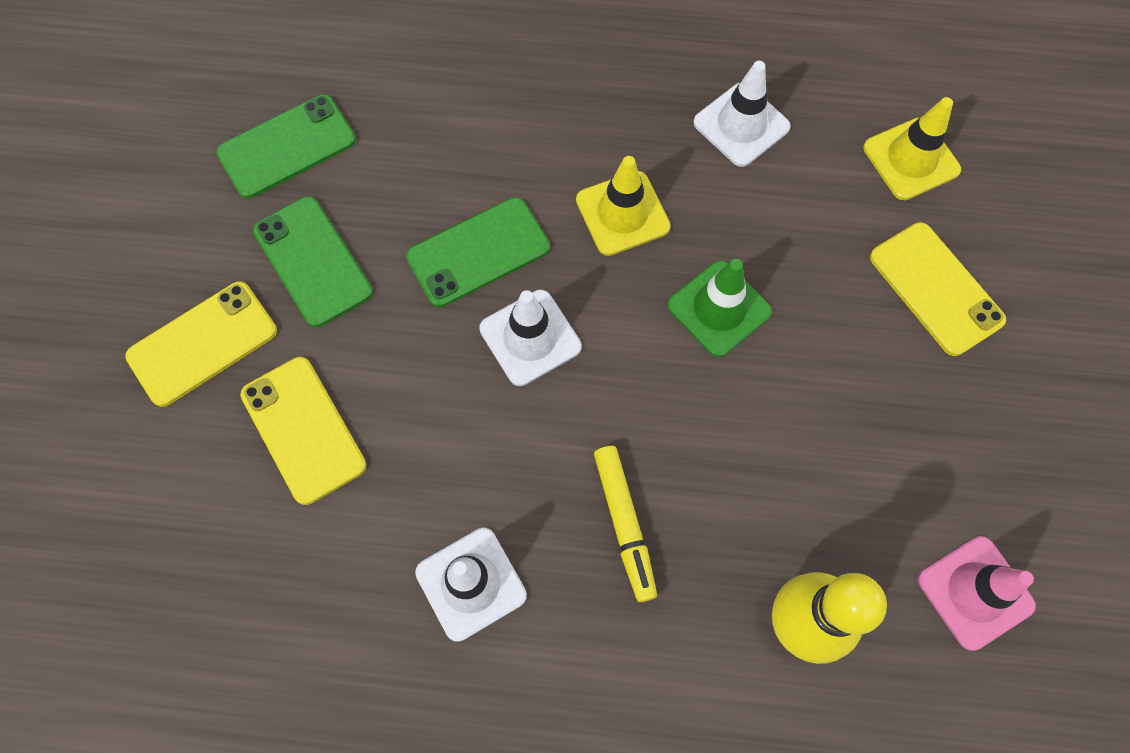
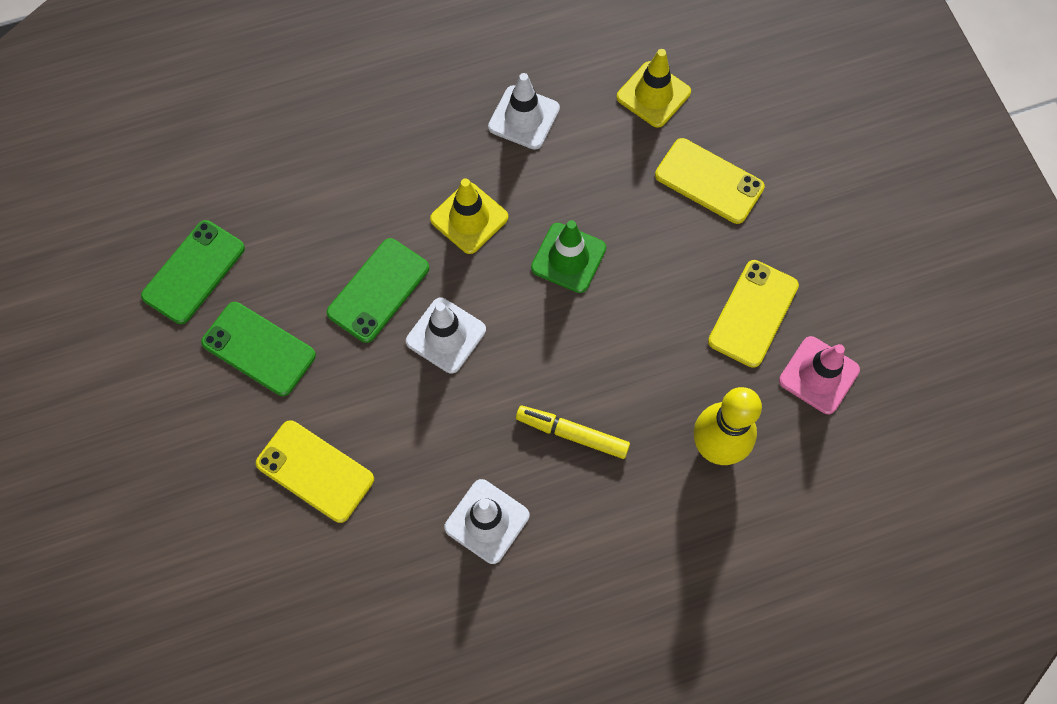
camera: 25 degrees left, 0 degrees up
yellow phone [125,281,277,407] -> yellow phone moved to [708,260,799,368]
yellow marker [594,446,657,602] -> yellow marker turned 150 degrees clockwise [516,406,630,459]

